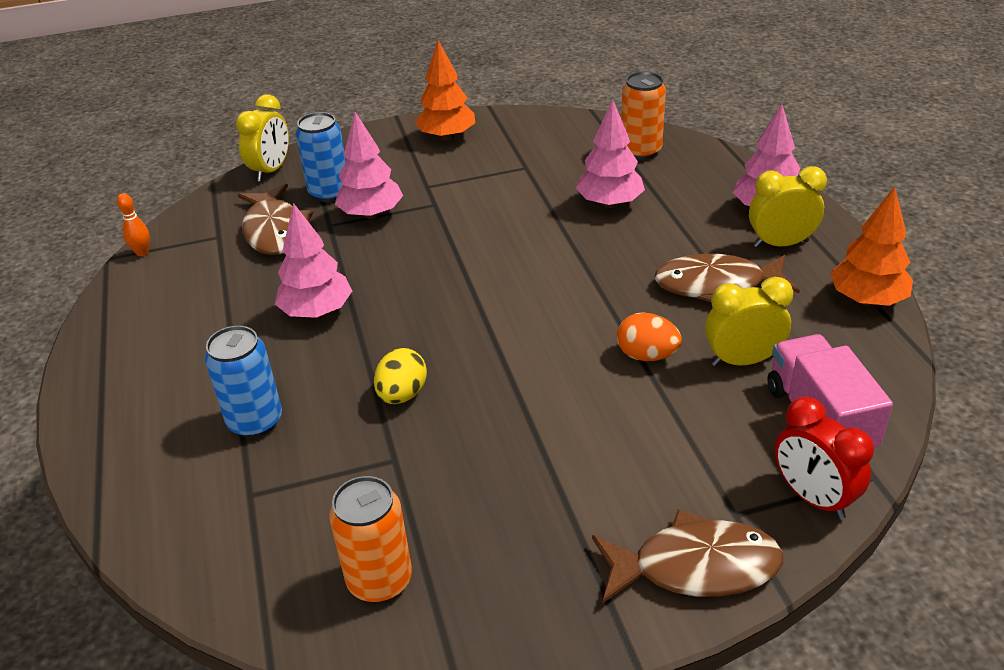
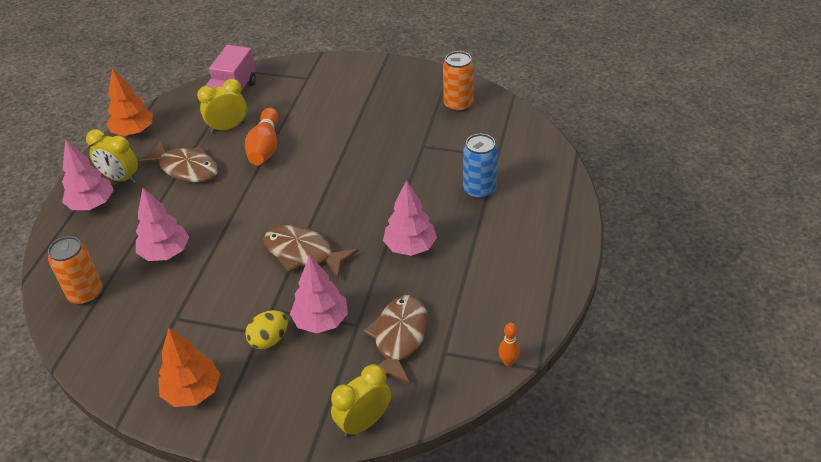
camera: 150 degrees left, 5 degrees up
blue can [296,112,346,202] -> none
yellow egg [374,348,427,404] -> yellow egg moved to [245,310,288,350]
brown fish [592,509,783,604] -> brown fish moved to [263,225,359,279]
orange egg [617,312,682,361] -> orange bowling pin [245,108,279,165]
yellow clock [705,277,793,366] -> yellow clock turned 135 degrees clockwise [197,79,247,133]
red clock [775,397,874,520] -> none

